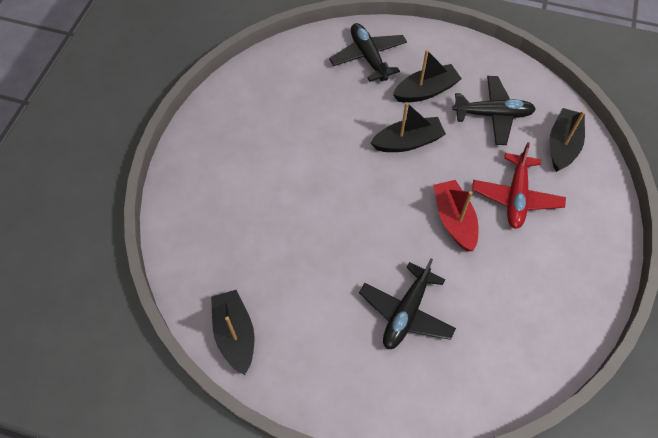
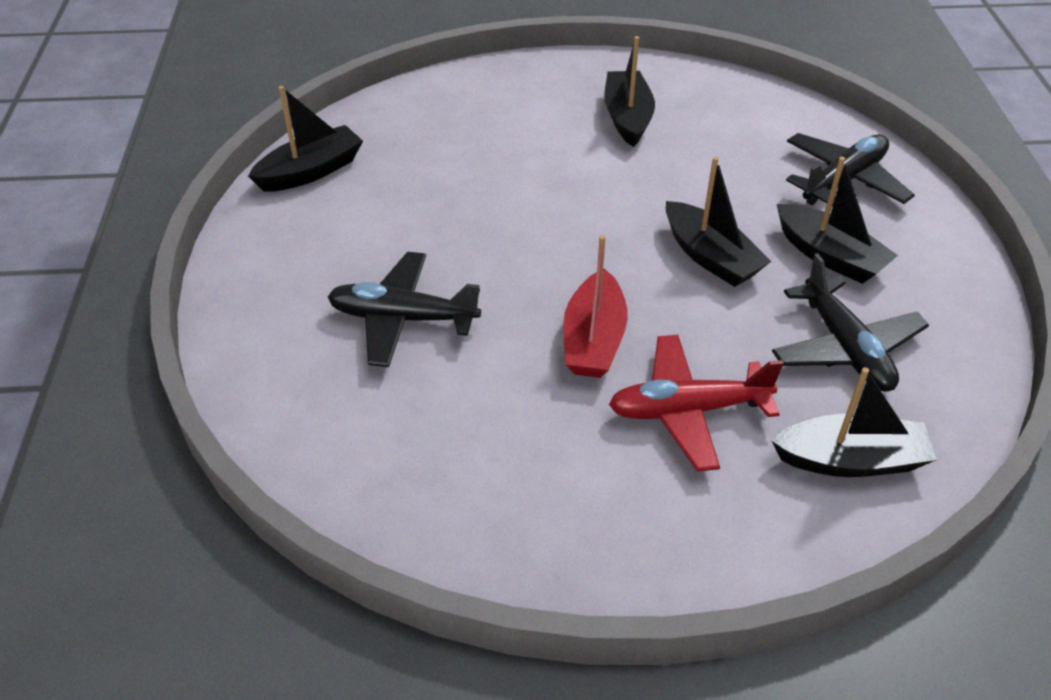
camera: 70 degrees right, 15 degrees down
red boat [433,180,478,251] -> red boat turned 135 degrees clockwise [563,235,628,378]
none -> black boat [604,36,655,147]

